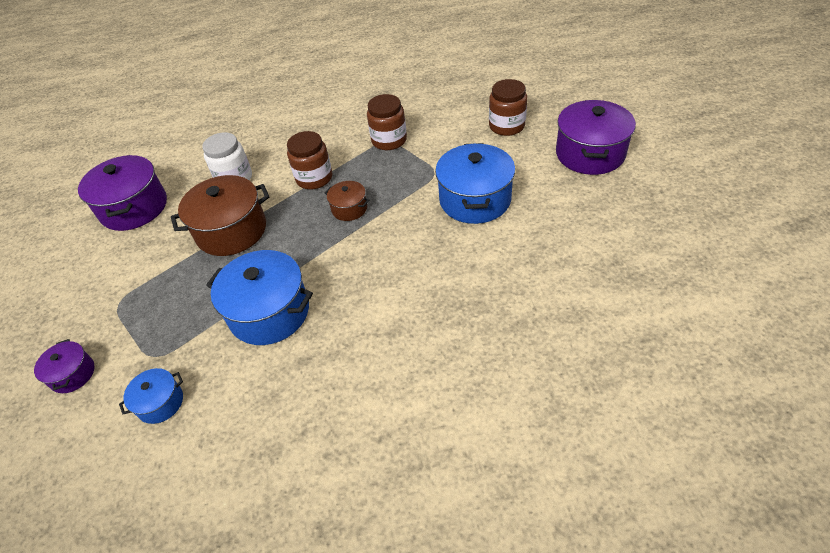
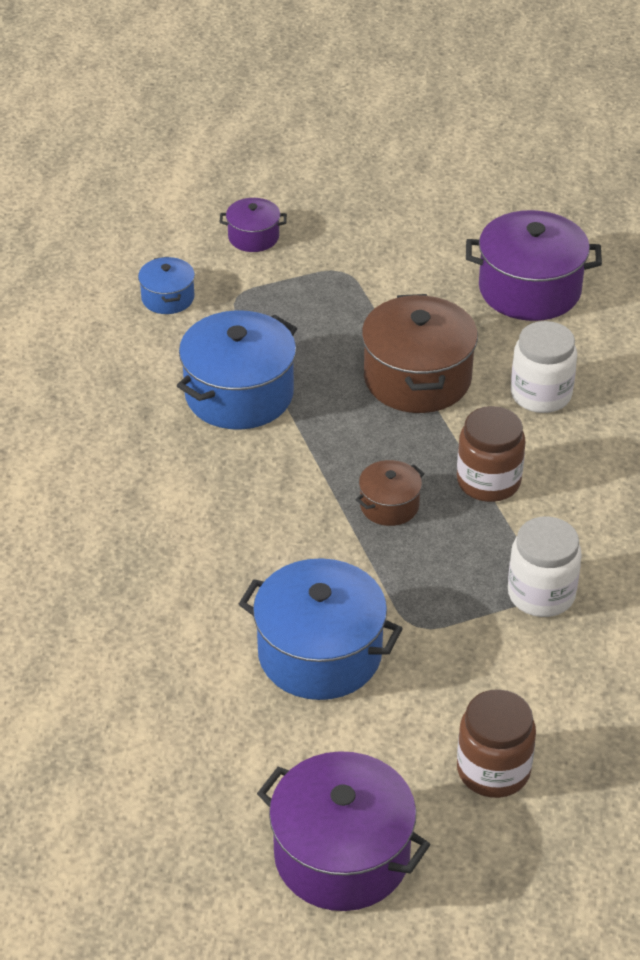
camera: 105 degrees right, 5 degrees down
brown jar [367,94,407,150] -> white jar [508,516,582,617]

